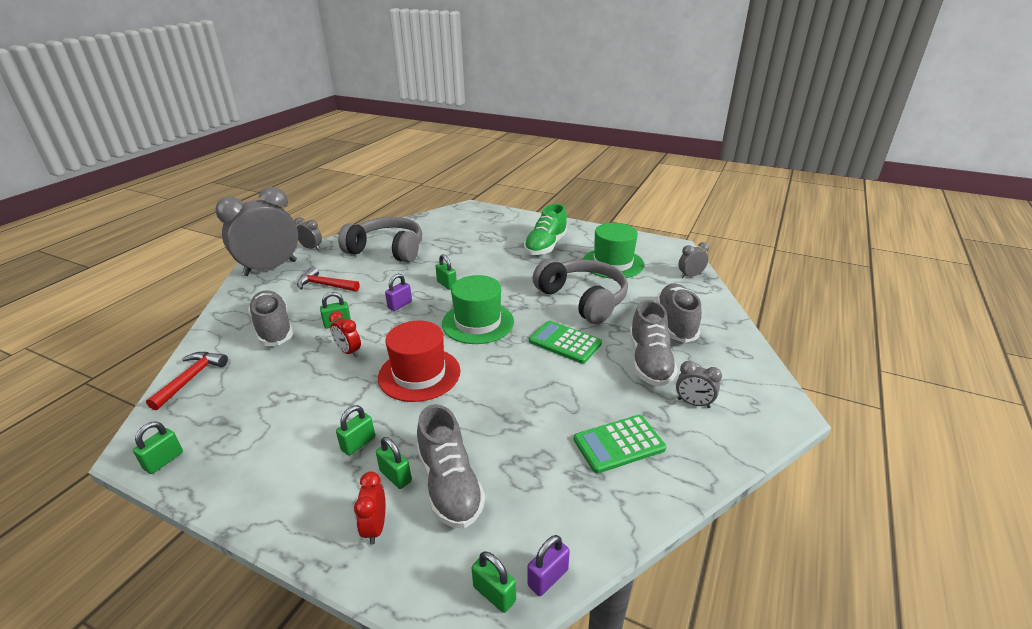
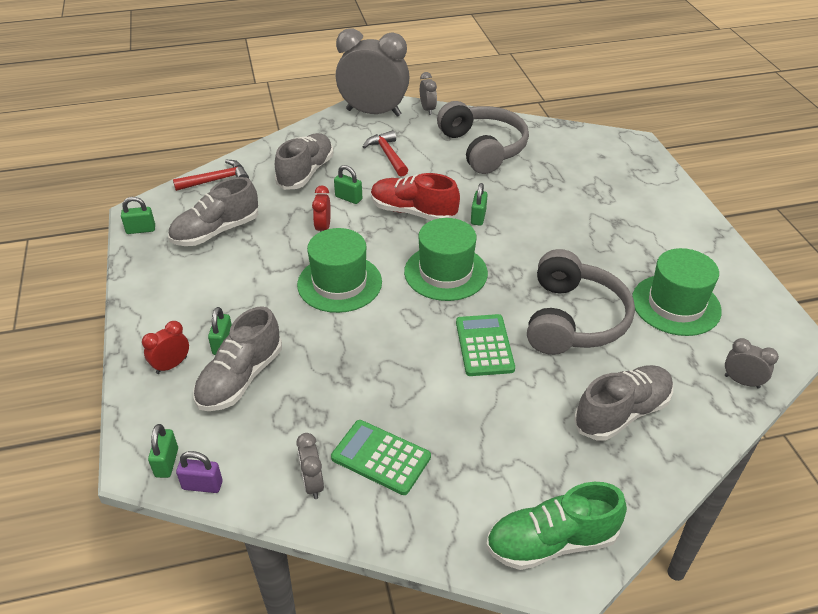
camera: 50 degrees right, 10 degrees up
green padlock [336,405,375,455] -> none
red hat [378,321,460,402] -> green hat [297,228,382,313]
purple padlock [385,274,412,311] -> red shoe [371,173,460,220]
green shoe [524,204,568,255] -> green shoe moved to [486,482,627,570]
grey shoe [630,300,678,387] -> grey shoe moved to [168,177,258,246]
grey clock [676,361,722,408] -> grey clock moved to [296,433,324,499]

